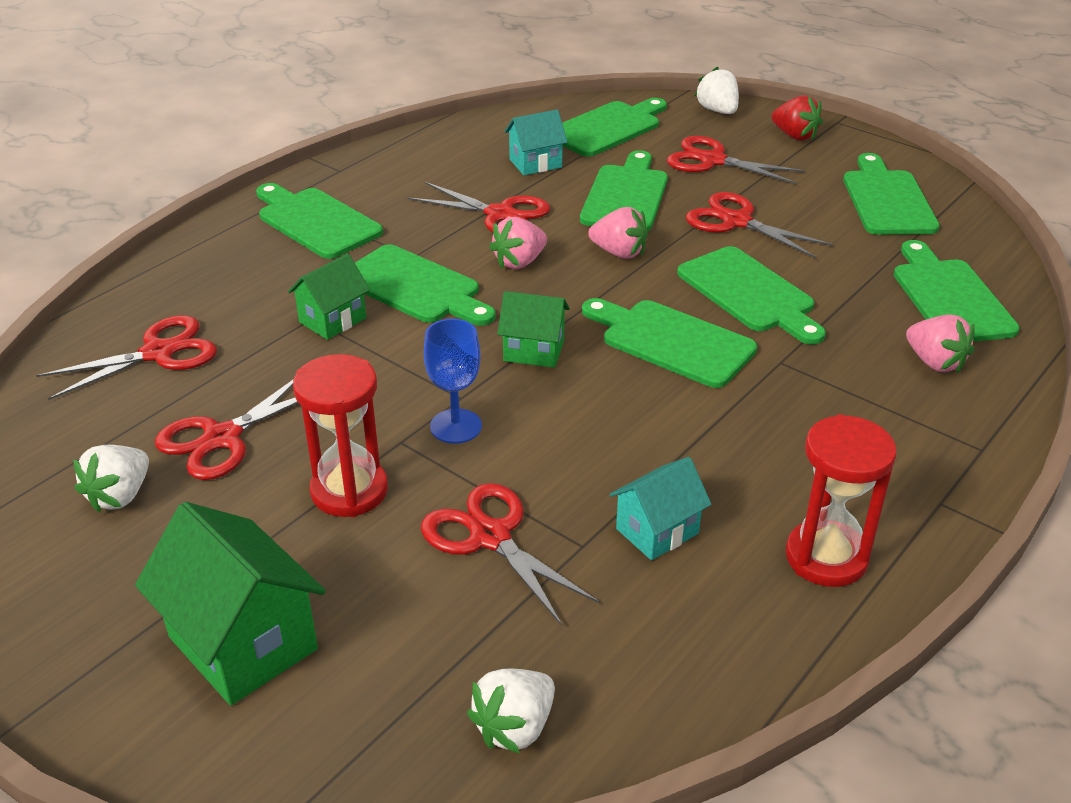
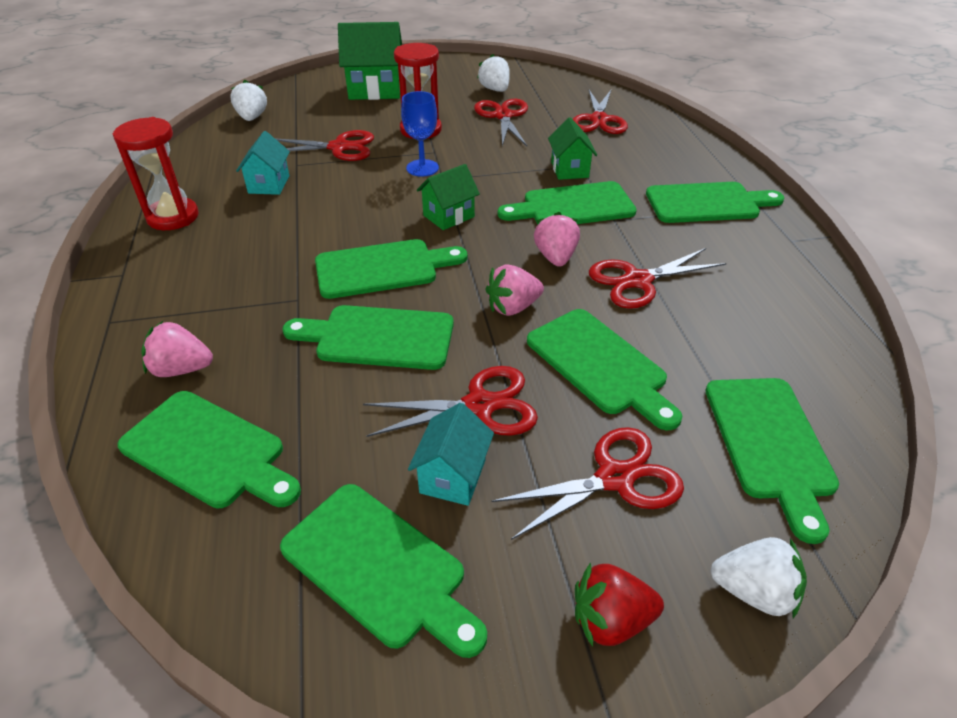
camera: 130 degrees right, 5 degrees up
turquoise house [505,110,567,175] -> turquoise house moved to [408,403,494,506]

